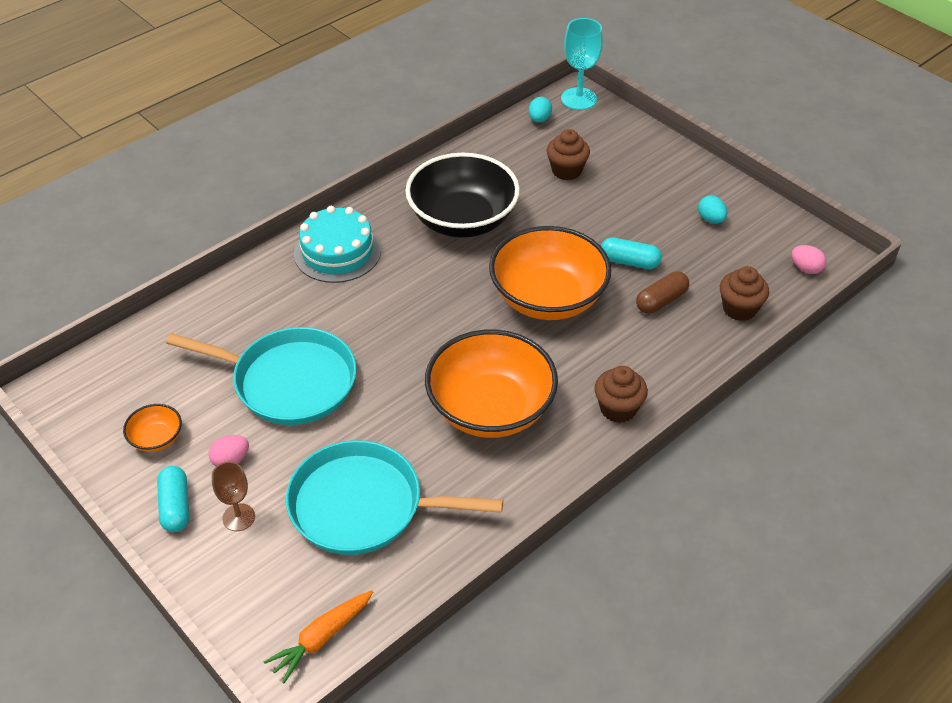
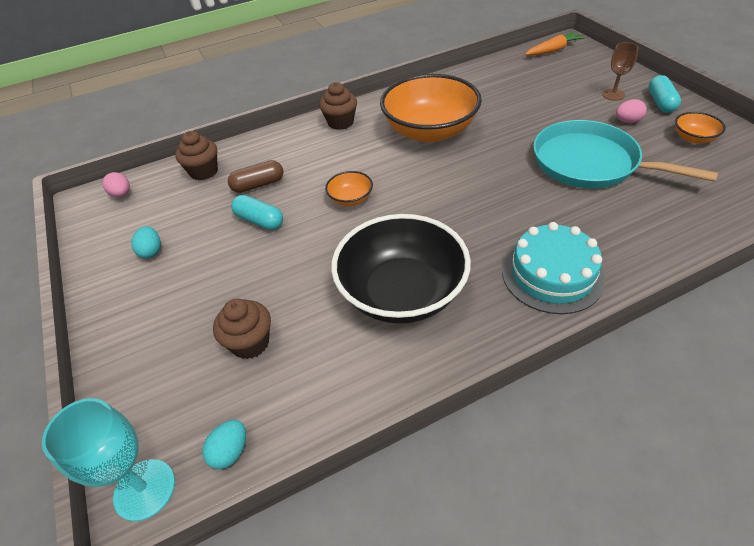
camera: 160 degrees left, 0 degrees up
turquoise pan [286,440,503,555] -> none
orange bowl [489,226,612,320] -> orange bowl [325,171,373,206], size x0.43

